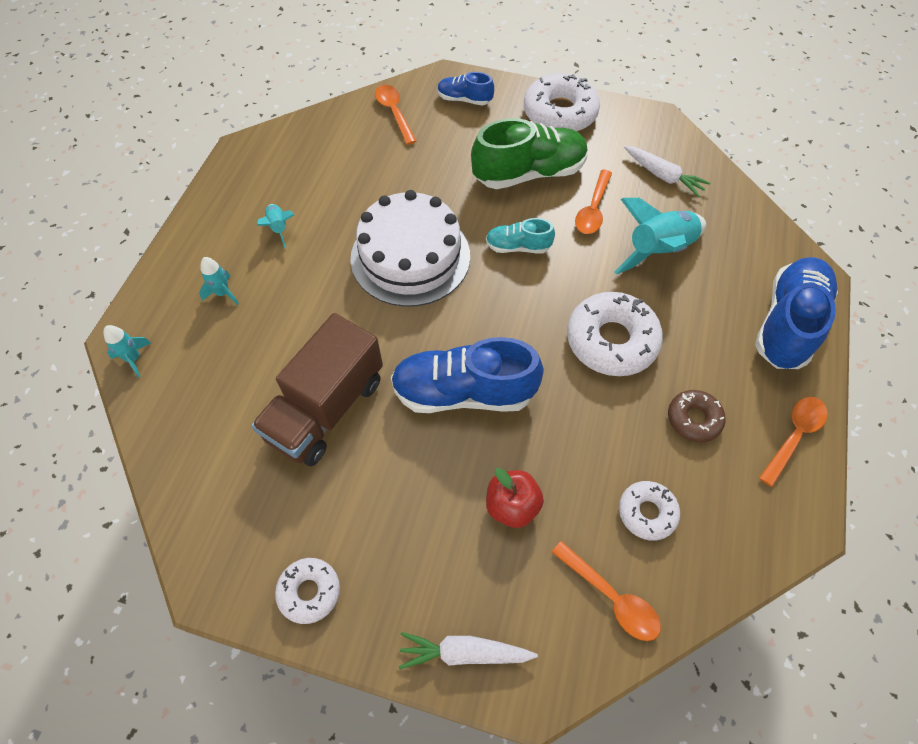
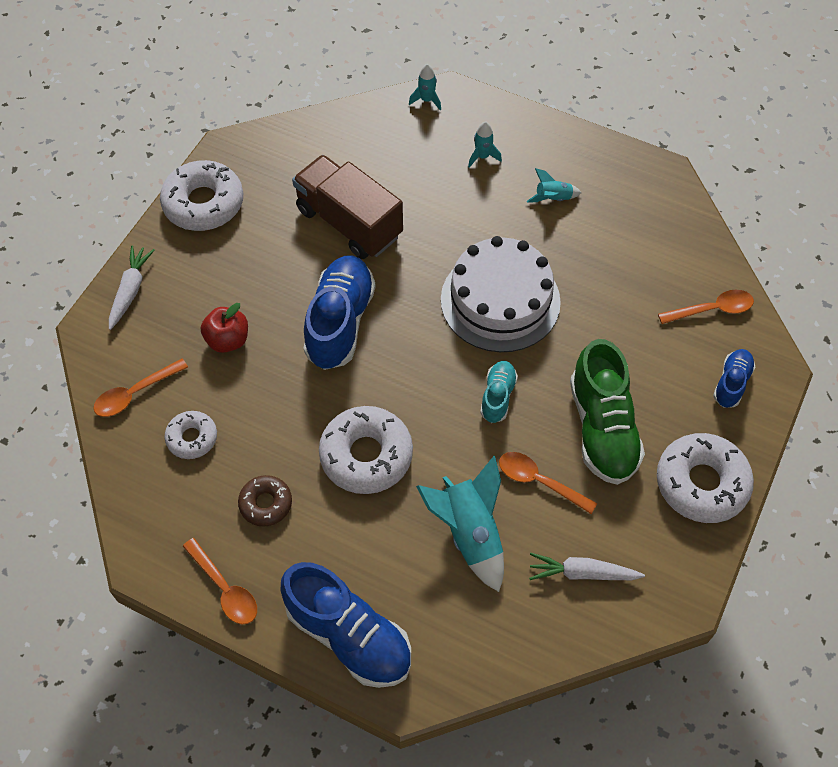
camera: 100 degrees right, 0 degrees up
white donut [275,558,340,624] -> white donut [160,160,243,231], size x1.78
white carrot [624,146,710,197] -> white carrot turned 45 degrees clockwise [529,553,645,580]

